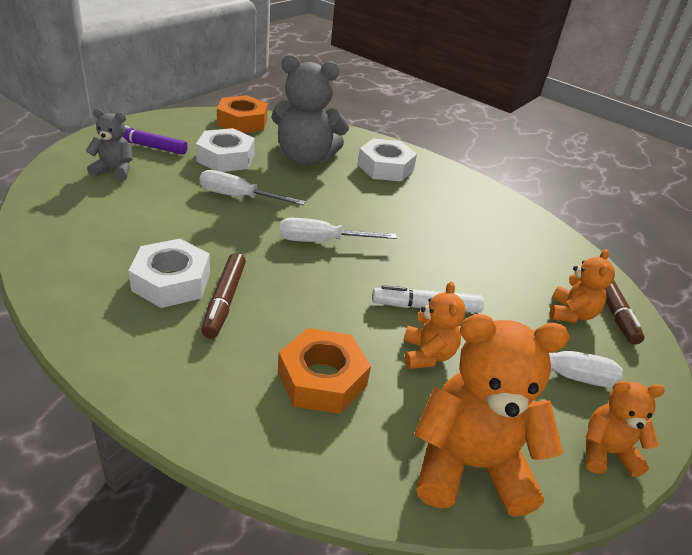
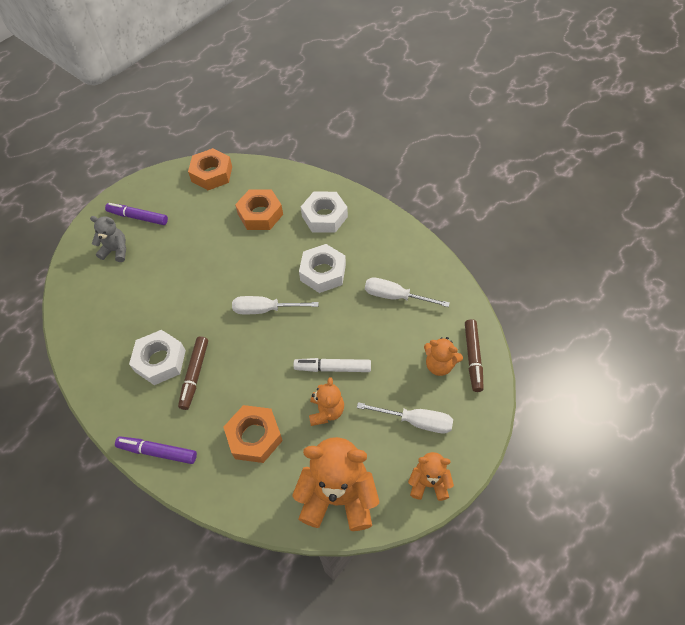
camera: 10 degrees right, 20 degrees up
white nut [196,128,255,172] -> white nut moved to [299,244,346,293]
white screwdriver [200,170,306,205] -> white screwdriver moved to [365,277,450,307]
grey teddy bear [271,54,349,166] -> orange nut [235,189,283,230]
orange teddy bear [550,249,615,323] -> orange teddy bear turned 90 degrees clockwise [424,337,463,376]
none -> purple marker [115,436,197,464]

